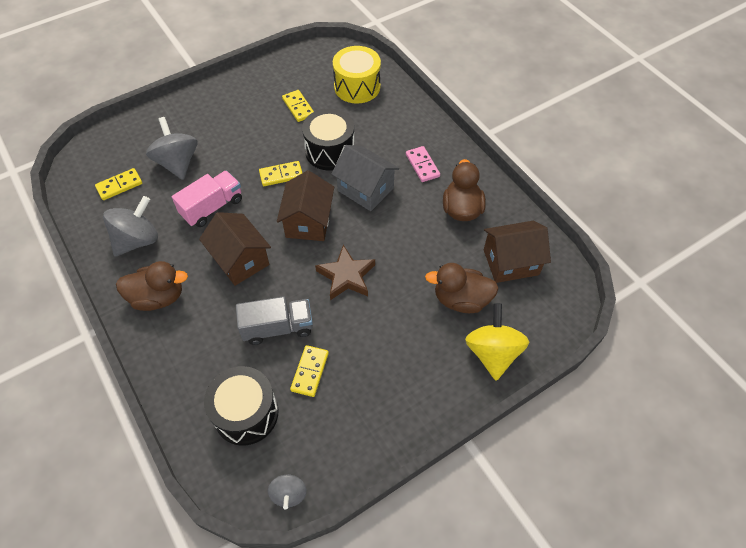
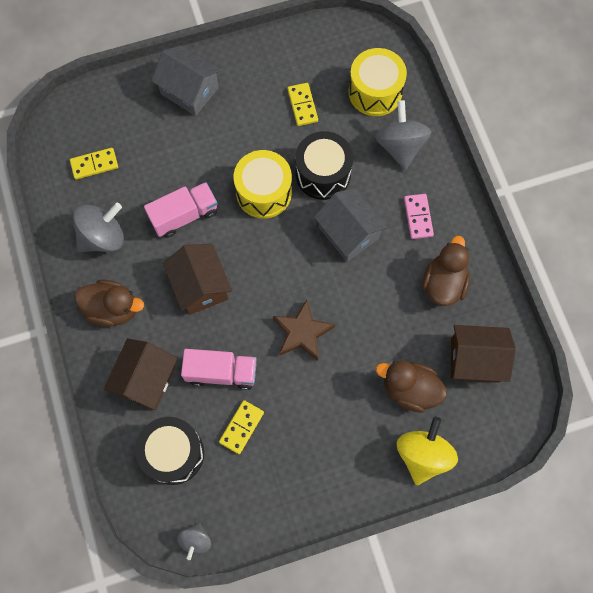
camera: 15 degrees right, 15 degrees up
grey spinning top [146,117,197,180] -> grey spinning top moved to [375,100,431,170]
grey truck [236,296,313,345] -> pink truck [181,349,257,390]
yellow domino [259,161,302,186] -> yellow drum [234,150,292,219]
brown house [277,170,334,241] -> brown house moved to [104,338,177,410]
none -> grey house [151,45,221,116]

